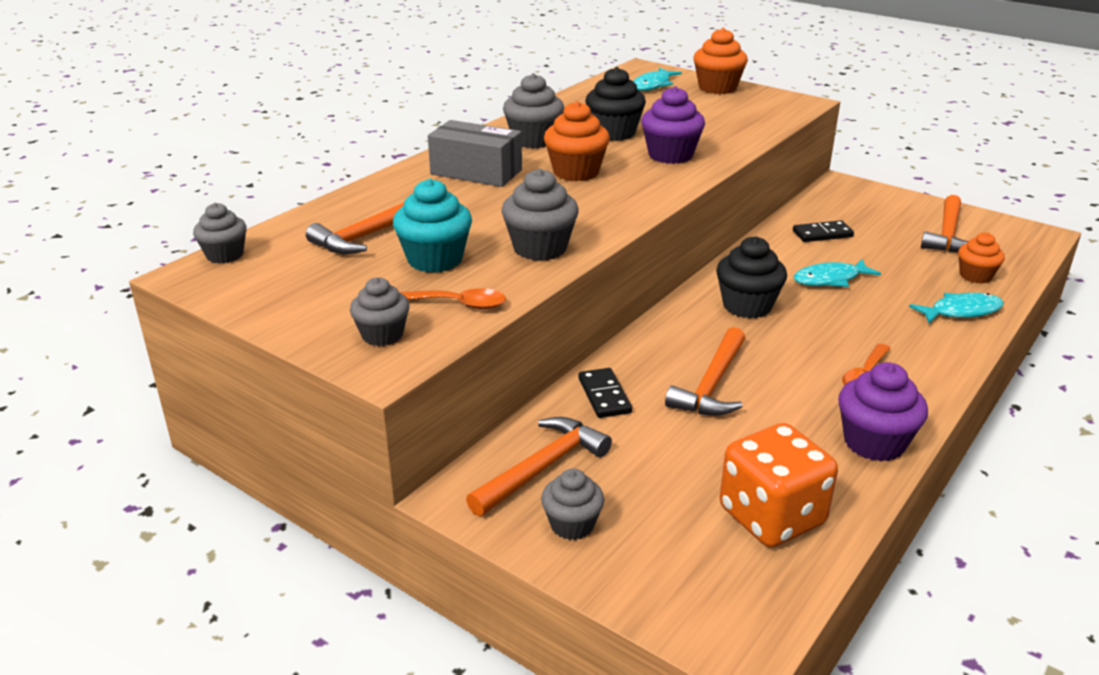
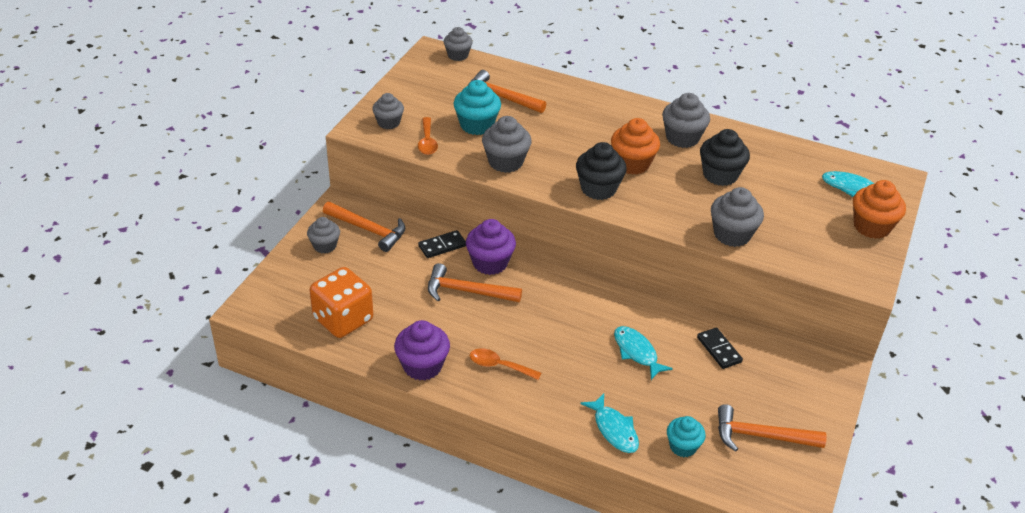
camera: 75 degrees right, 10 degrees up
grey box [428,120,522,187] -> none
purple cupcake [641,86,705,164] -> purple cupcake moved to [466,219,516,275]
black cupcake [716,236,787,318] -> black cupcake moved to [576,142,627,200]
orange cupcake [958,232,1005,284] -> turquoise cupcake [667,416,706,457]
none -> grey cupcake [711,187,764,247]

